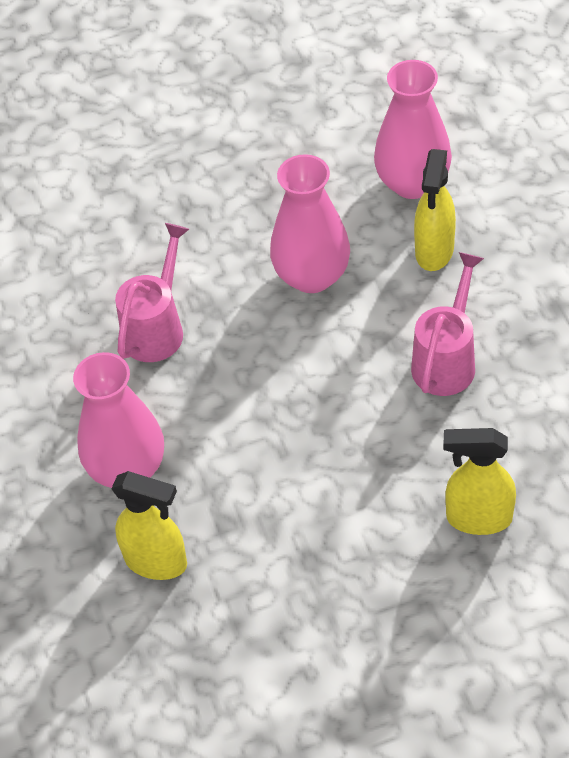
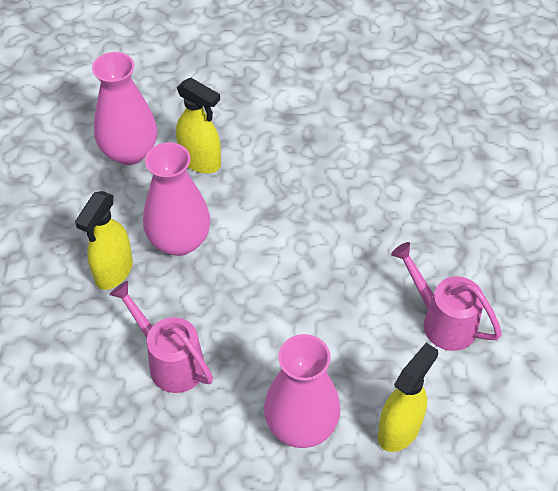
camera: 75 degrees left, 0 degrees up
pink watering can [411,252,484,396] -> pink watering can moved to [391,242,502,351]
yellow spray bottle [443,428,516,535] -> yellow spray bottle moved to [75,191,133,290]

